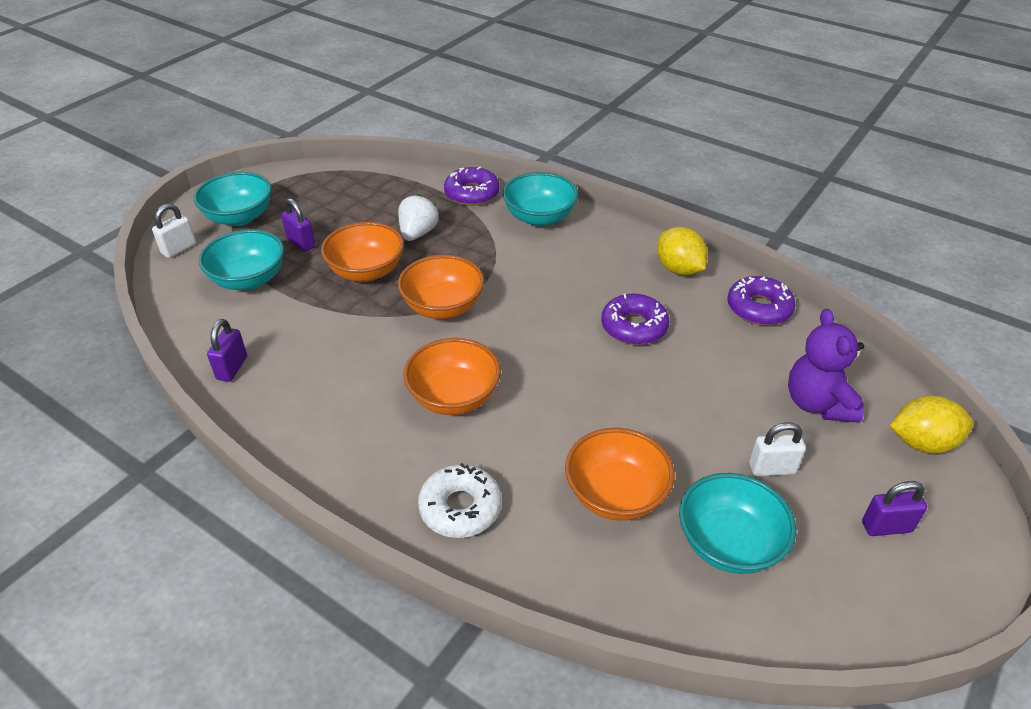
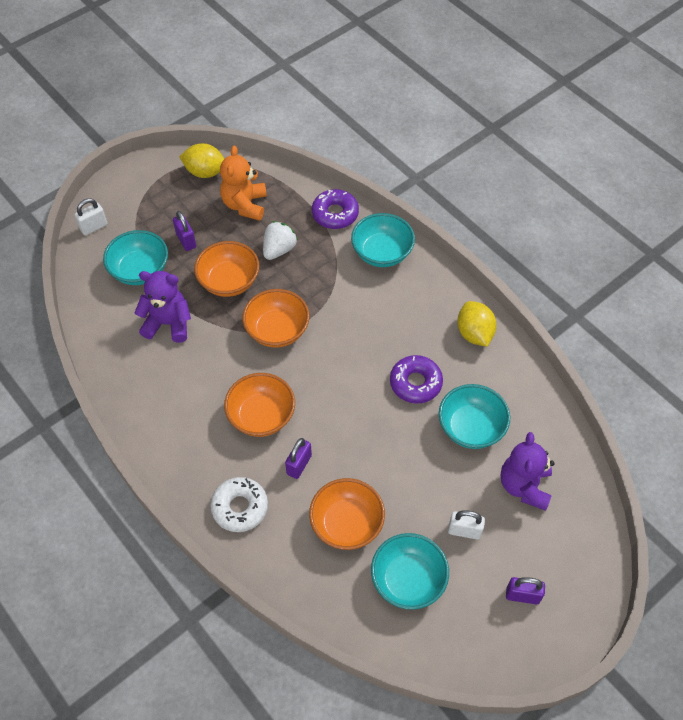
camera: 15 degrees right, 15 degrees up
turquoise bowl [194,172,272,226] -> turquoise bowl moved to [439,384,510,449]
purple padlock [207,319,247,382] -> purple padlock moved to [285,438,312,479]
purple donut [728,276,795,325] -> none
yellow lemon [890,395,974,454] -> yellow lemon moved to [179,143,224,178]
none -> purple teddy bear [135,271,191,343]
none -> orange teddy bear [220,146,267,221]

